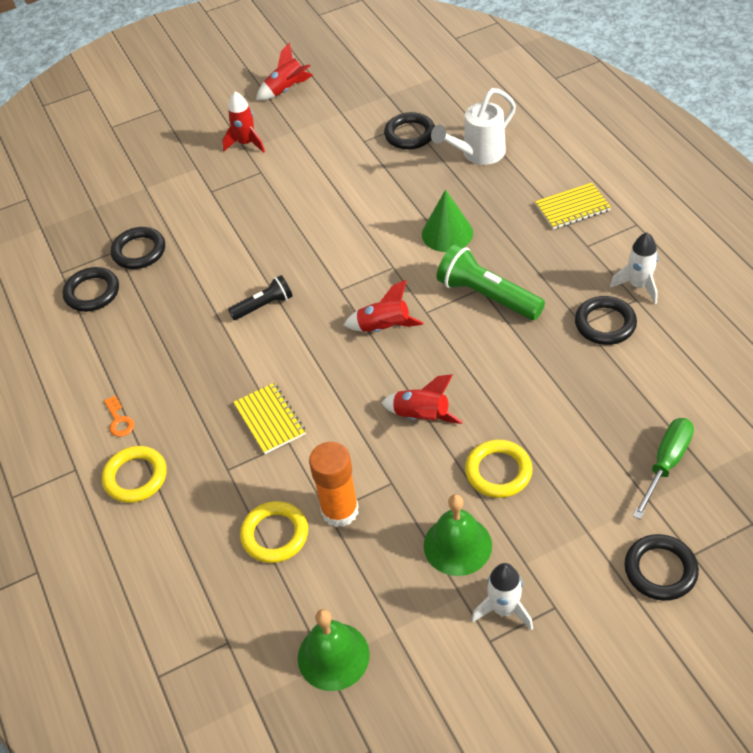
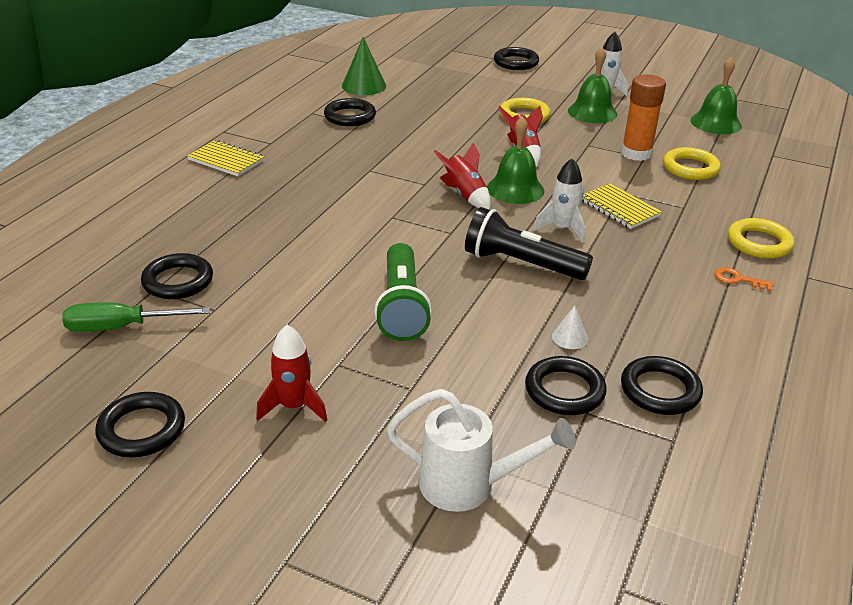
camera: 135 degrees left, 15 degrees down
orange key [104,395,134,437] -> orange key turned 90 degrees counterclockwise [714,267,774,291]
black flashlight [228,275,293,320] -> black flashlight [465,207,593,280], size x1.67
yellow notebook [233,383,306,454] -> yellow notebook turned 60 degrees counterclockwise [581,183,662,229]
red rocket [256,42,313,100] -> black ring [95,392,185,457]
green cone [422,190,473,252] -> green cone moved to [342,37,386,95]
white watering can [431,88,516,165] -> white watering can moved to [387,389,576,512]
green flashlight [437,244,545,320] -> green flashlight moved to [374,243,432,341]
white rocket [610,233,658,304] -> white rocket moved to [533,158,585,243]
green screwdriver [633,418,694,519] -> green screwdriver moved to [62,302,210,332]
none -> green bell [487,116,545,204]
none -> white cone [552,305,588,349]

